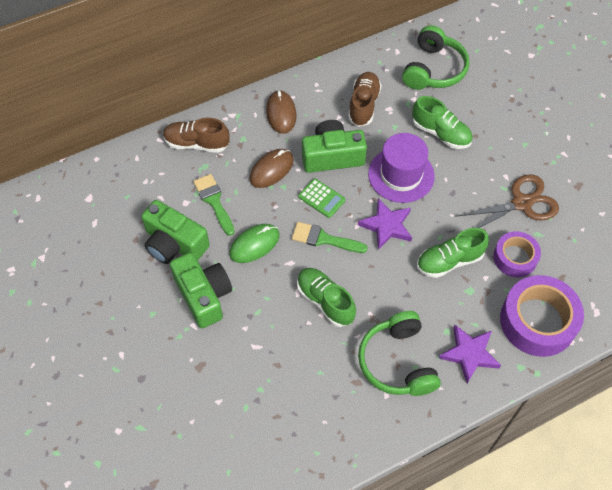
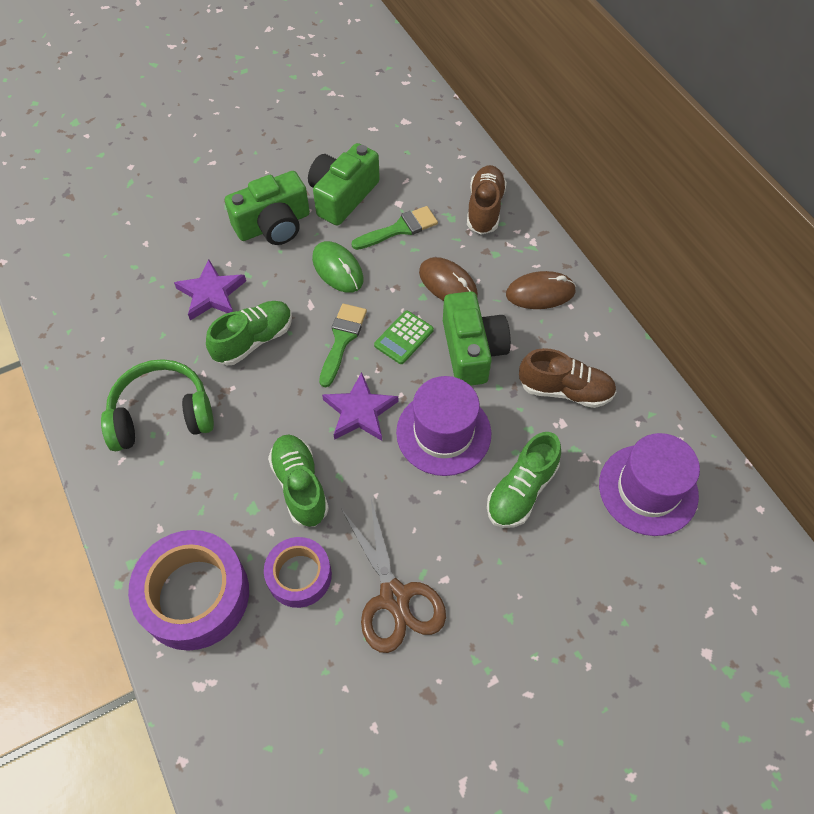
camera: 90 degrees right, 0 degrees up
green headphones [402,25,470,90] -> purple hat [599,433,700,536]
purple star [439,325,501,383] -> purple star moved to [174,259,246,321]

